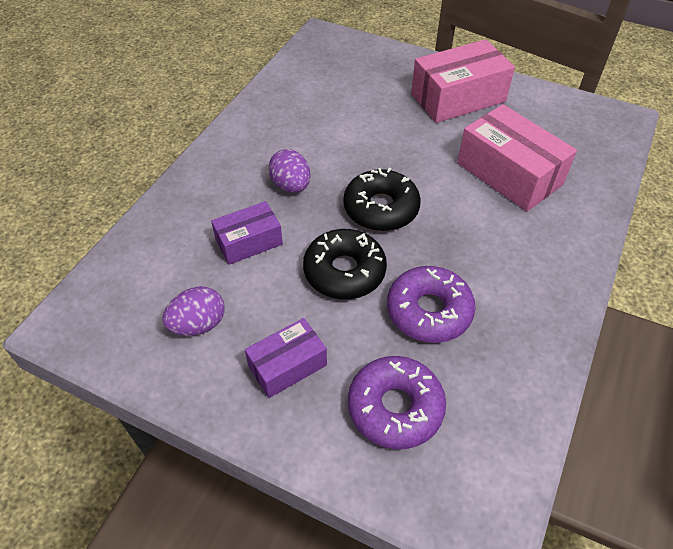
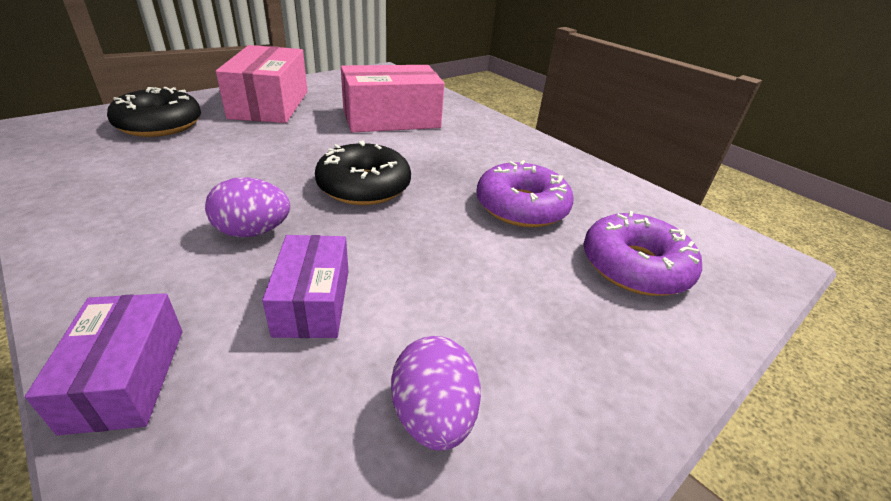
camera: 70 degrees left, 15 degrees down
purple box [245,318,327,398] -> purple box moved to [25,293,182,436]
black donut [303,229,387,299] -> black donut moved to [107,87,201,137]

